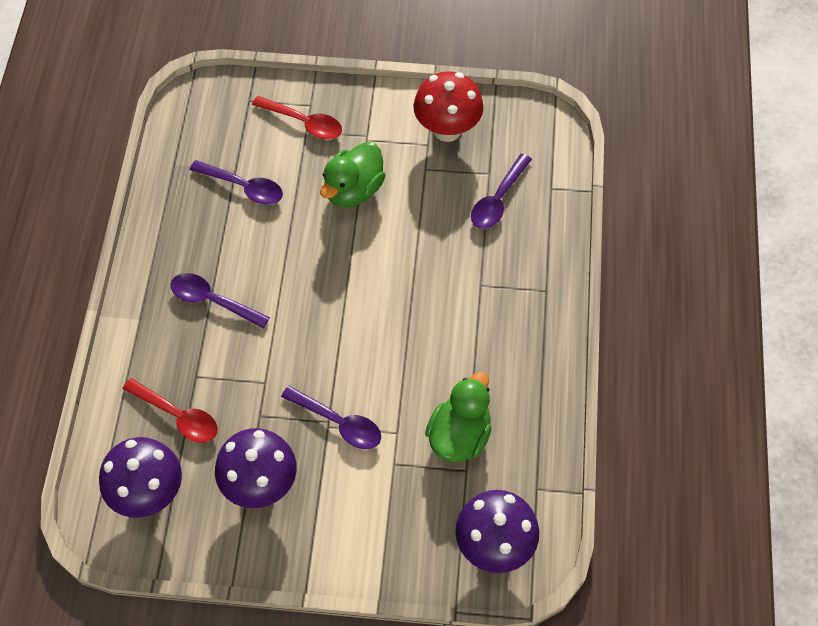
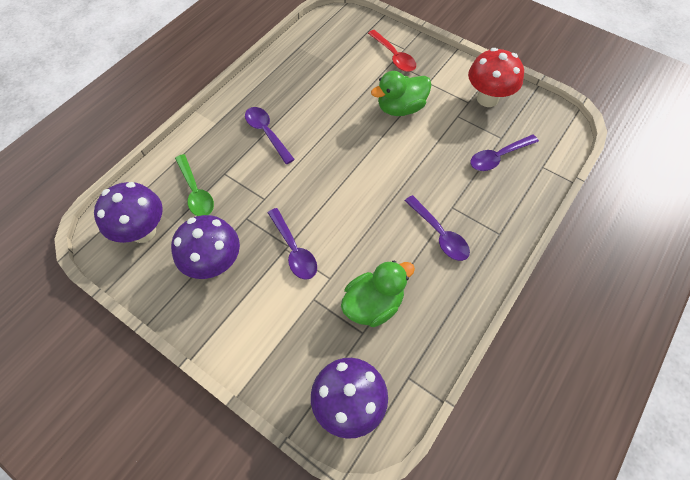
camera: 30 degrees right, 0 degrees up
red spoon [123,378,218,443] -> green spoon [175,154,214,216]
purple spoon [190,160,283,205] -> purple spoon moved to [405,195,470,261]

